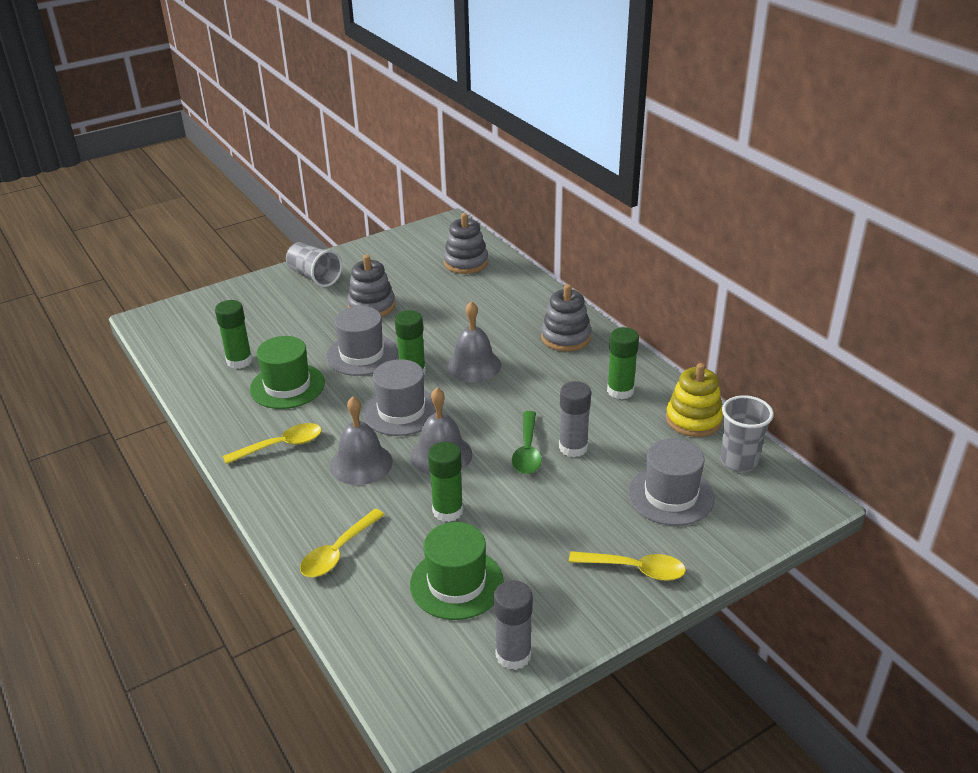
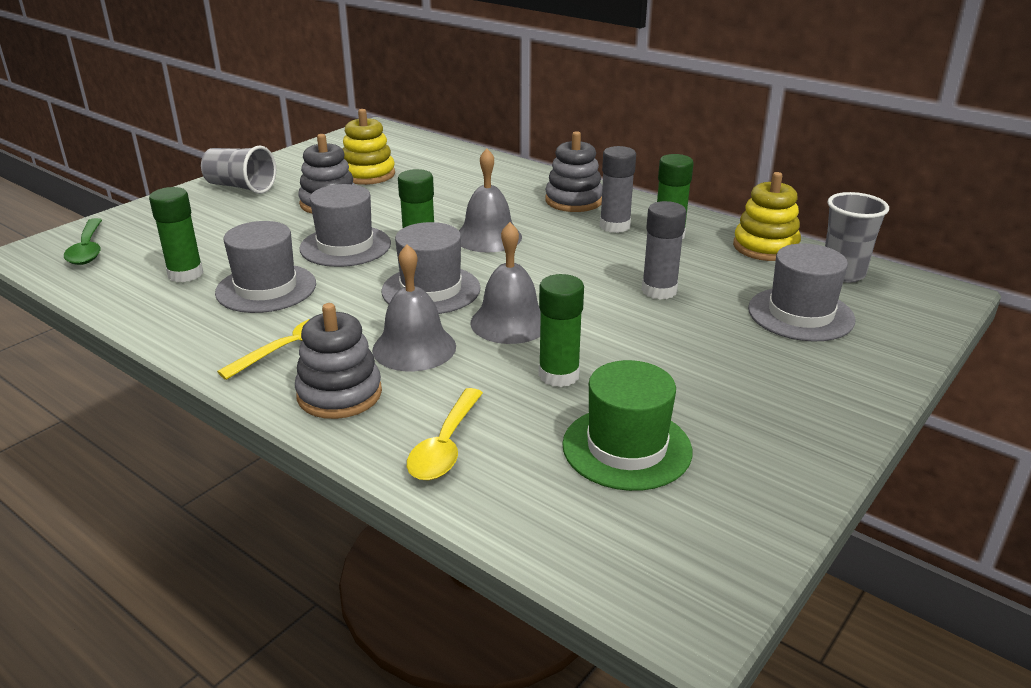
camera: 20 degrees left, 5 degrees down
green hat [250,336,325,409] -> grey hat [215,221,316,313]
grey stacking toy [443,213,488,274] -> grey stacking toy moved to [295,303,382,419]
grey glue stick [494,580,533,670] -> grey glue stick moved to [600,146,636,233]
green spoon [512,411,542,474] -> green spoon moved to [64,218,102,265]
yellow spoon [569,551,686,581] -> none
none -> yellow stacking toy [343,109,395,185]

